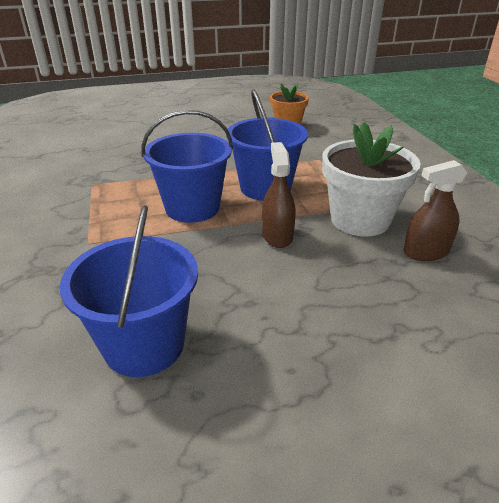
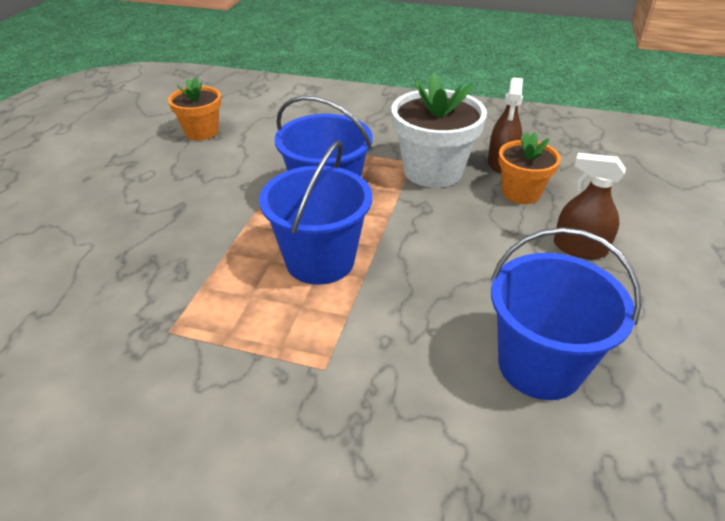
camera: 60 degrees left, 5 degrees up
brown spray bottle [262,142,296,248] -> brown spray bottle moved to [554,153,626,259]
none -> orange flower pot [498,131,561,204]

